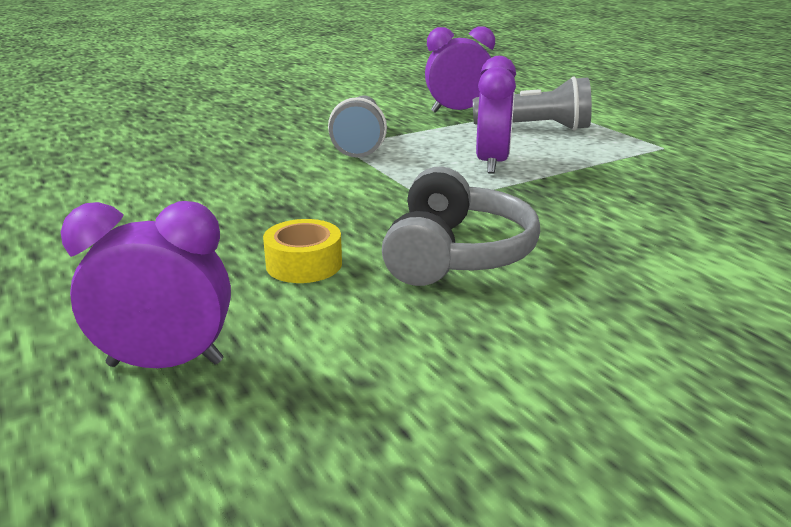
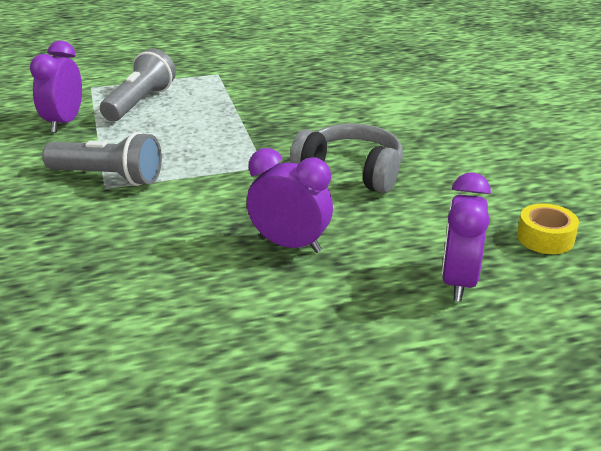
camera: 75 degrees left, 5 degrees up
yellow tape [263,219,342,283] -> yellow tape moved to [517,203,579,254]
purple clock [476,56,516,174] -> purple clock moved to [247,148,333,253]

